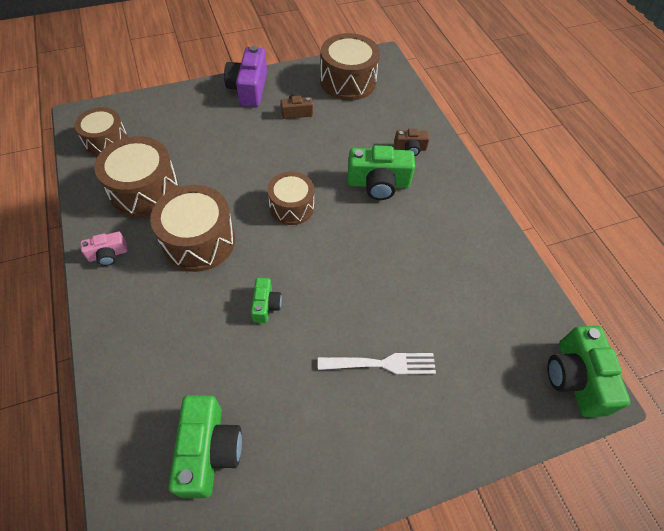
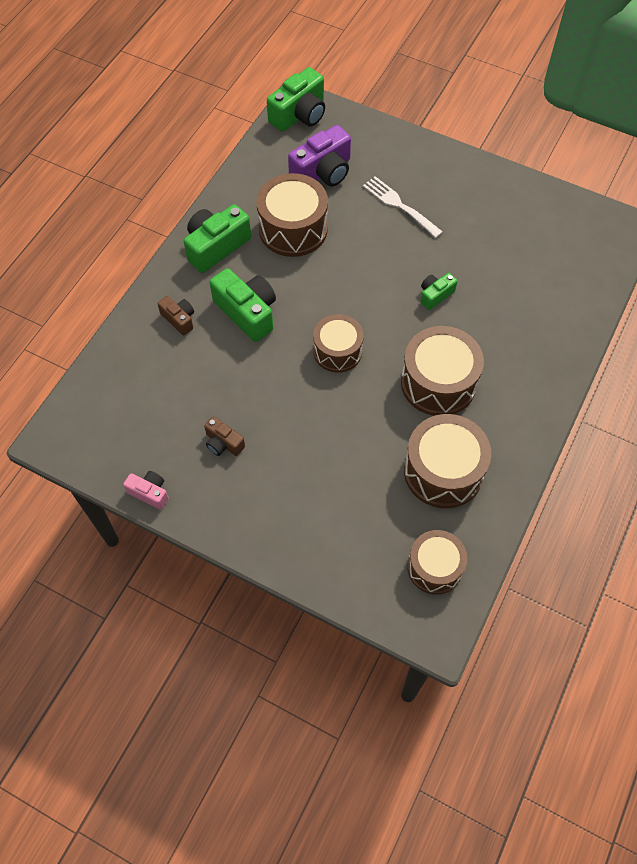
camera: 130 degrees left, 5 degrees up
pink camera [80,232,128,266] -> pink camera moved to [123,471,169,510]
green camera [168,395,242,498] -> green camera moved to [184,204,251,273]
purple camera [224,46,267,107] -> purple camera moved to [288,125,351,186]
brown drum [320,33,380,101] -> brown drum moved to [256,173,328,257]

